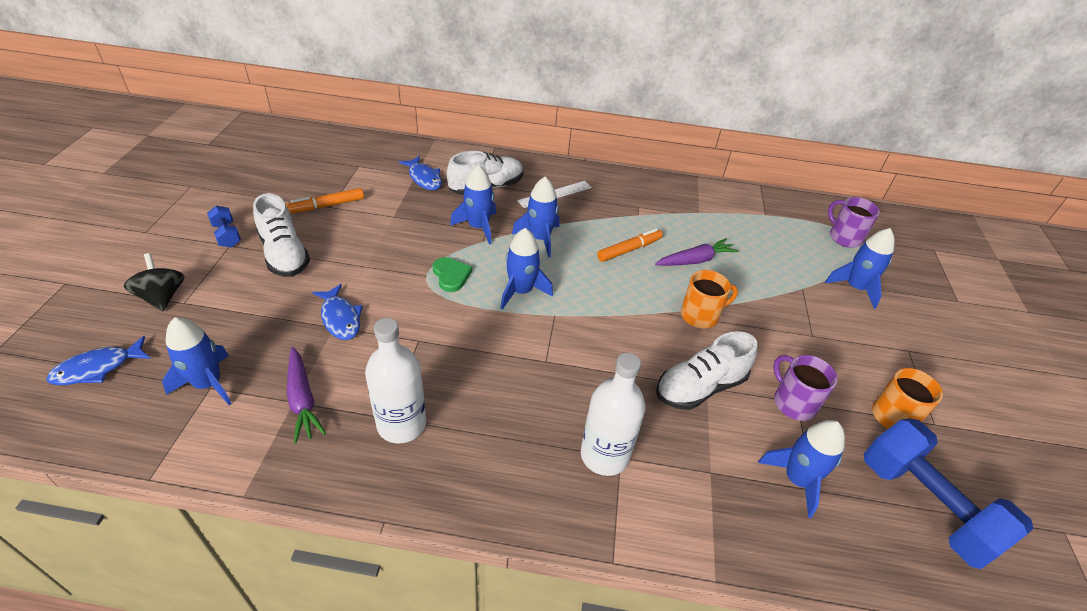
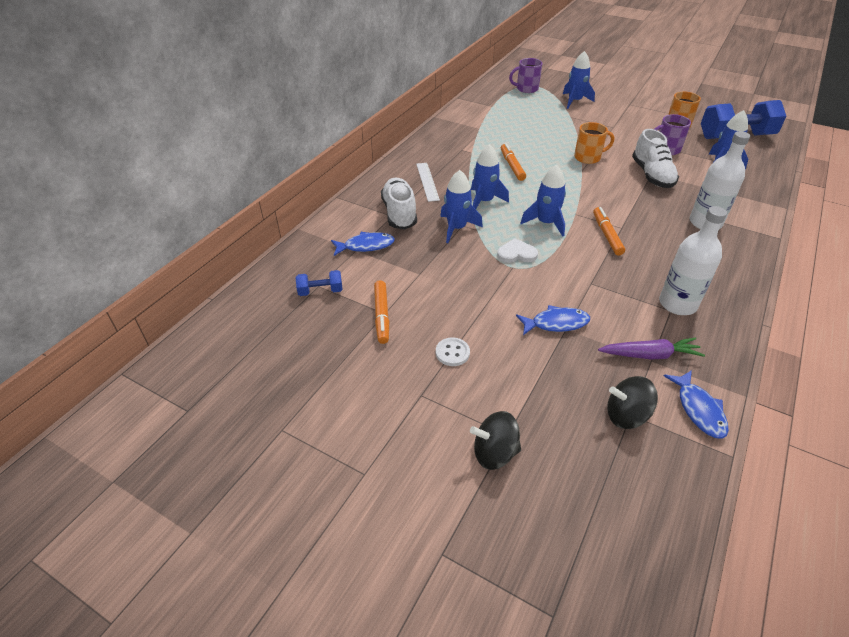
camera: 65 degrees left, 0 degrees up
blue fish [46,336,151,385] -> blue fish moved to [664,370,729,439]
blue rocket [162,317,232,405] -> black spinning top [607,376,658,429]
blue dumbbell [207,206,241,247] -> blue dumbbell moved to [296,270,342,296]
white shoe [253,193,310,277] -> white button [436,338,470,366]
green heart [432,257,472,292] -> white heart [497,238,538,263]
purple carrot [655,238,739,266] -> none
orange mug [681,270,738,329] -> orange mug turned 75 degrees clockwise [574,122,614,164]
none -> orange marker [593,207,625,256]

